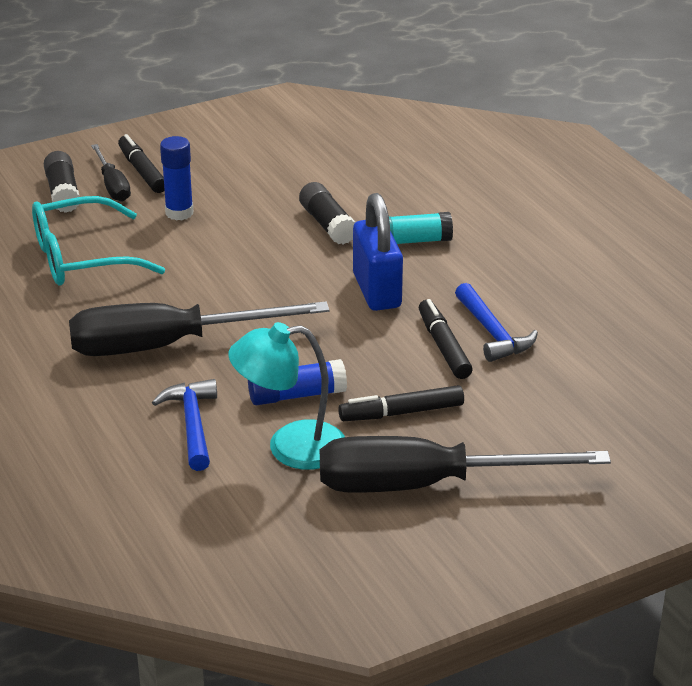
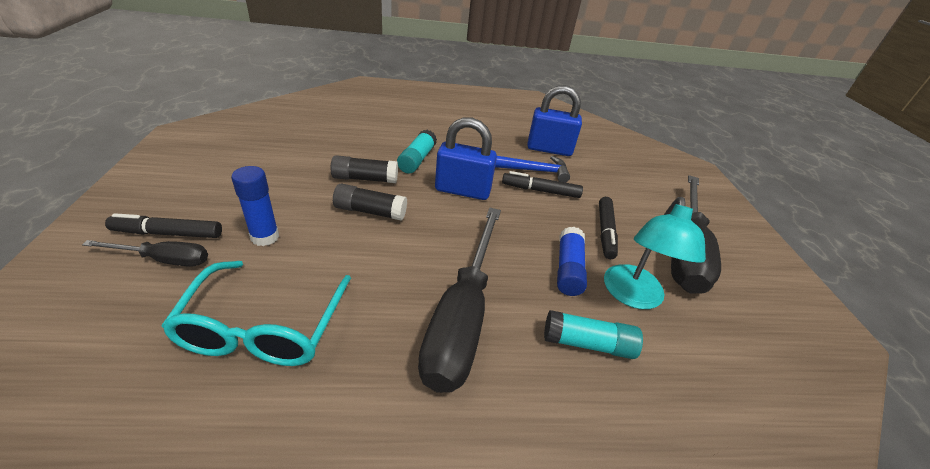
camera: 70 degrees left, 5 degrees up
black glue stick [44,151,80,213] -> black glue stick moved to [333,184,407,221]
blue hammer [152,379,217,471] -> turquoise glue stick [544,310,643,359]
none -> blue padlock [527,85,582,156]

